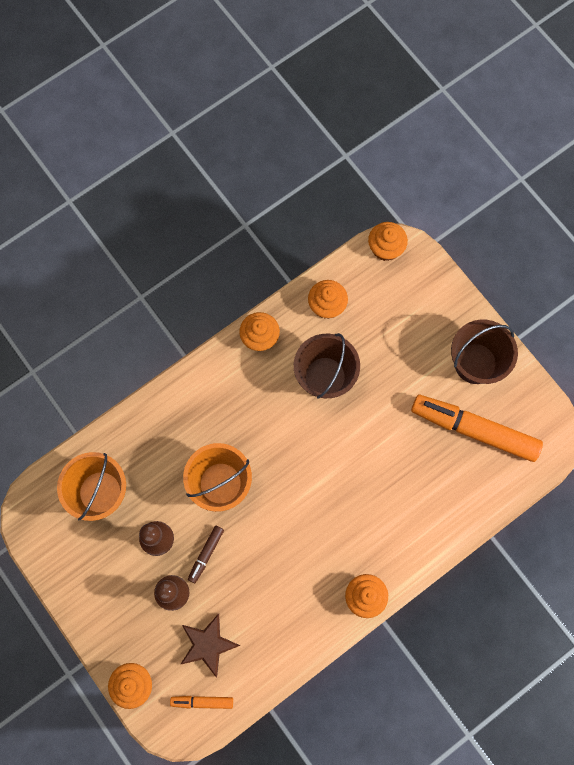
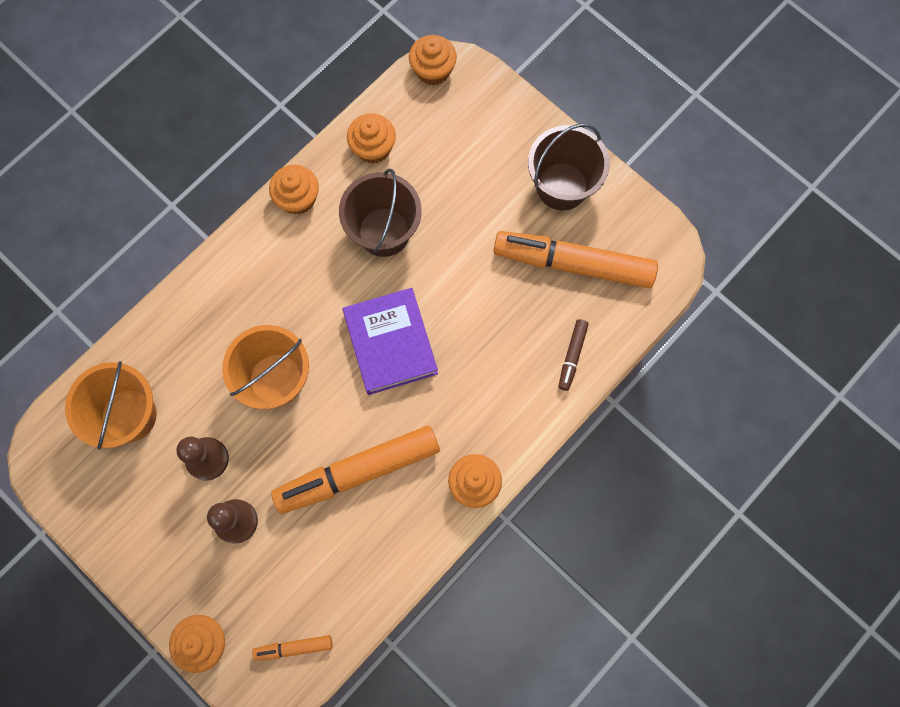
camera: 10 degrees left, 0 degrees up
brown star [180,613,240,678] -> none
brown marker [188,525,224,583] -> brown marker moved to [558,319,589,391]
none -> orange marker [271,426,440,514]
none -> purple book [342,288,438,395]

